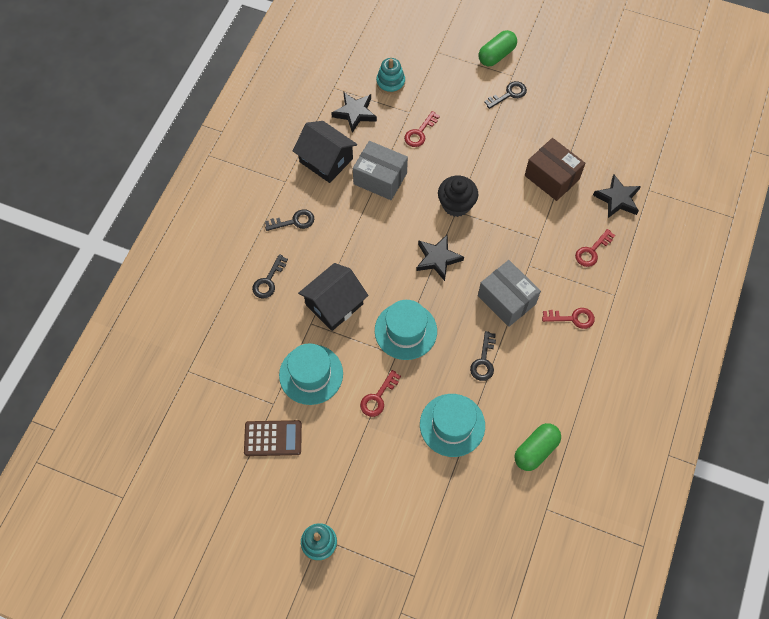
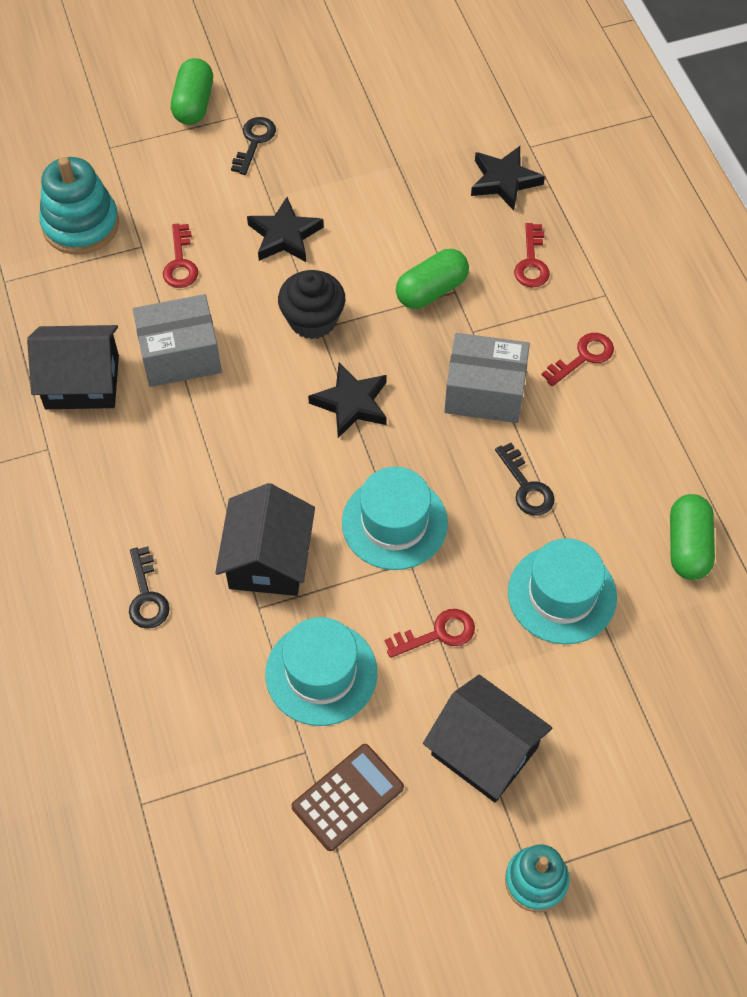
camera: 40 degrees left, 5 degrees down
black key [265,209,314,231] -> none
black star [331,92,377,133] -> black star moved to [247,197,324,262]
red key [360,370,401,417] -> red key turned 105 degrees counterclockwise [385,609,475,658]
turquoise stacking toy [376,58,405,94] -> turquoise stacking toy [39,157,119,255], size x1.56
brown box [525,138,586,201] -> none
none -> green capsule [396,249,469,309]
none -> black house [423,675,553,803]

